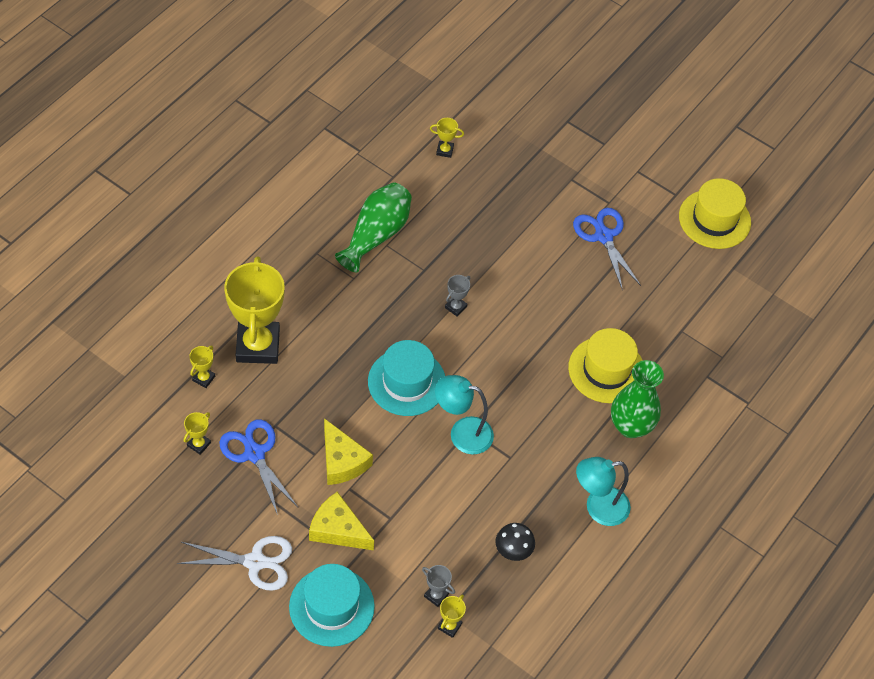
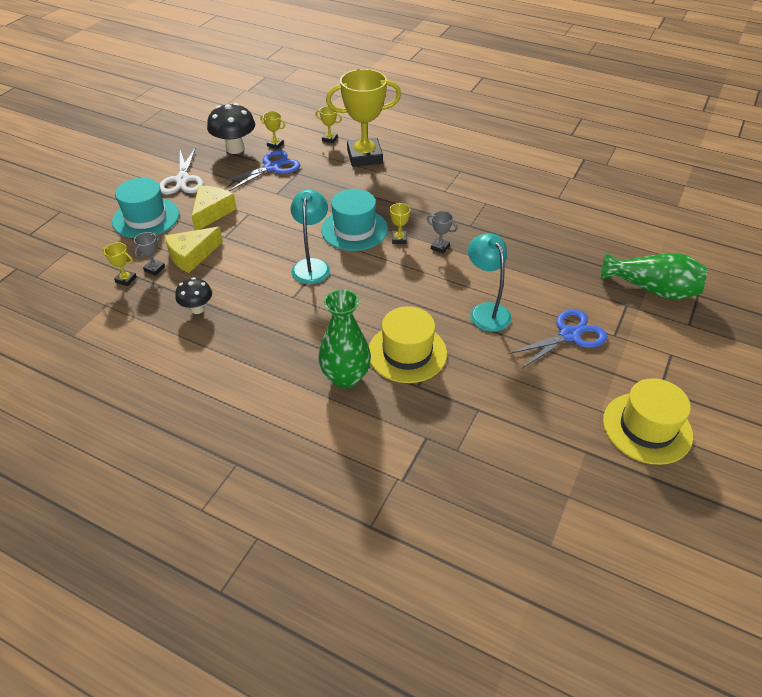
camera: 85 degrees right, 10 degrees down
yellow cheese [324,418,373,485] -> yellow cheese moved to [165,227,223,273]
green vase [335,183,412,272] -> green vase moved to [601,252,708,300]
yellow trophy [430,118,464,158] -> yellow trophy moved to [390,203,410,244]
turquoise lamp [576,457,631,526] -> turquoise lamp moved to [468,233,512,332]
none -> black mushroom [207,103,255,154]

